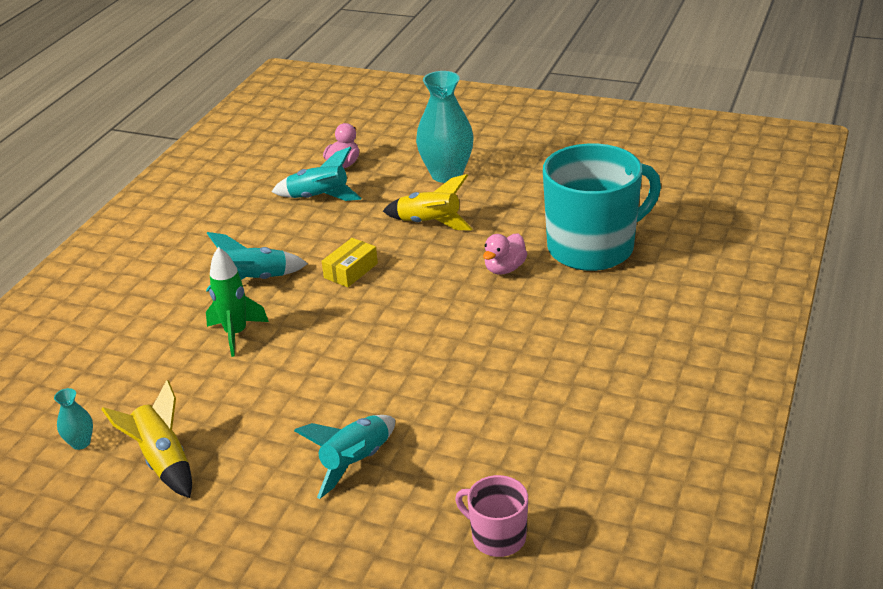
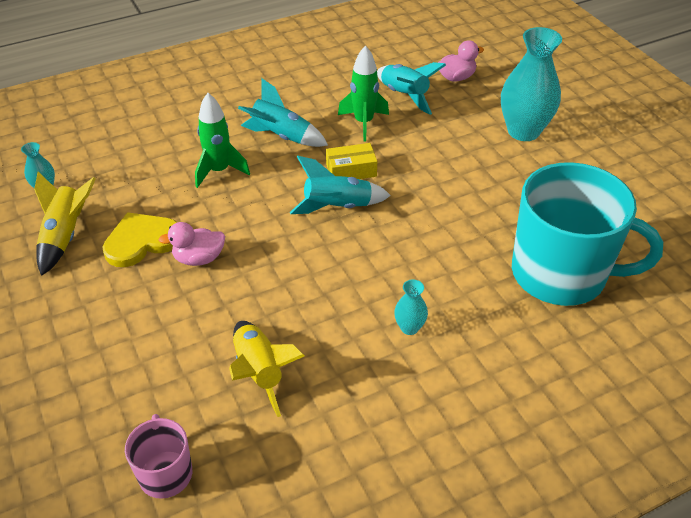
camera: 40 degrees right, 10 degrees up
turquoise rocket [294,415,395,499] -> turquoise rocket moved to [290,156,391,214]
yellow rocket [383,174,472,231] -> yellow rocket moved to [229,321,304,417]
pink duck [483,233,527,275] -> pink duck moved to [158,222,225,266]
none -> yellow heart [102,212,177,267]
none -> green rocket [338,46,389,141]
none -> turquoise vase [394,279,428,335]

